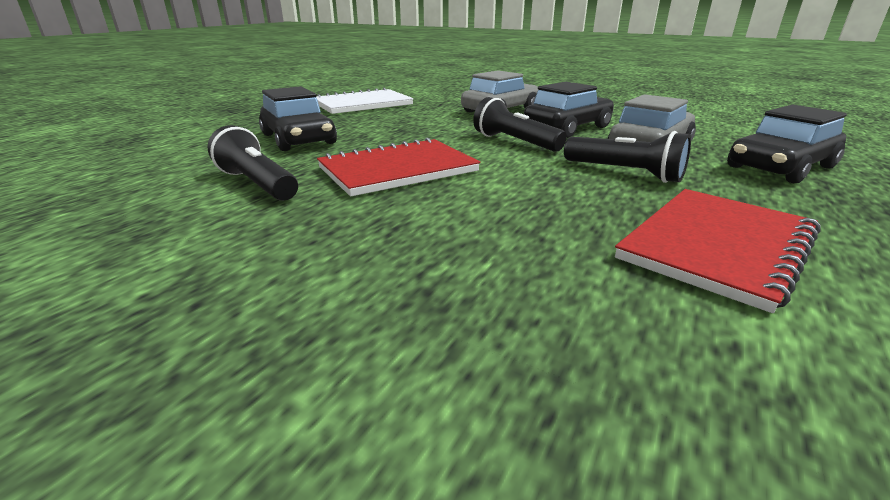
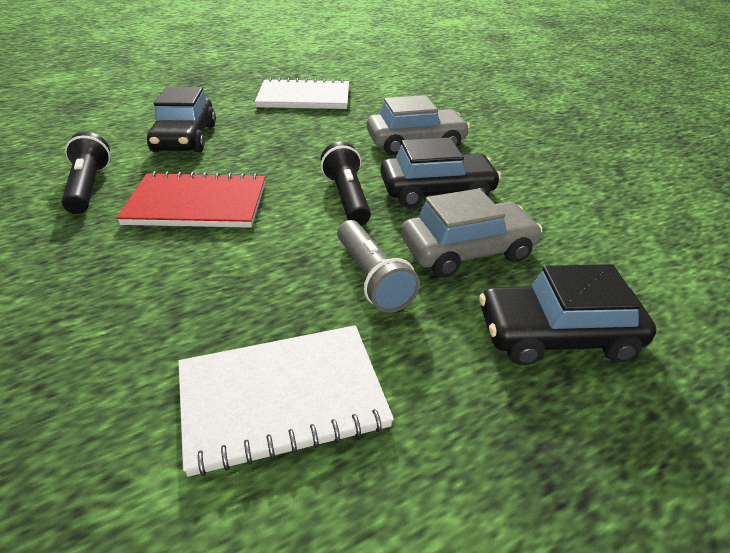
camera: 30 degrees right, 10 degrees up
black flashlight [564,131,691,183] -> grey flashlight [337,220,420,313]
red notebook [615,189,821,313] -> white notebook [178,325,394,477]

